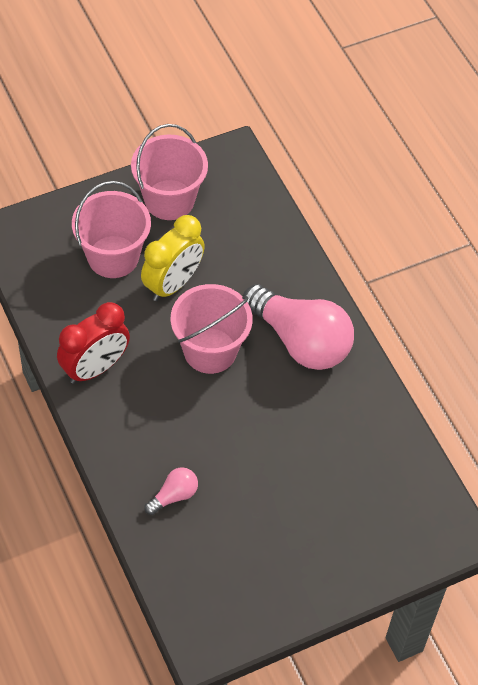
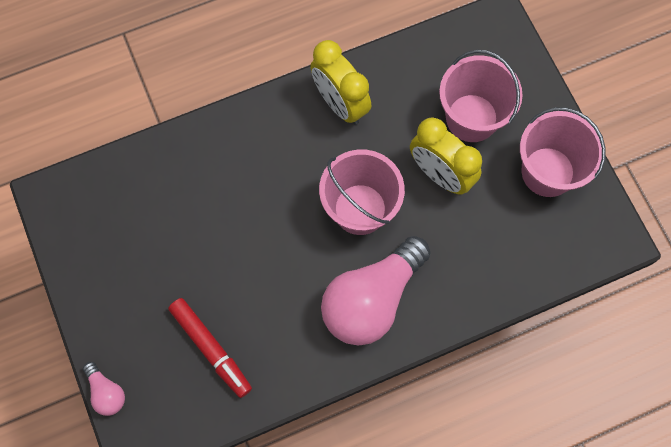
camera: 95 degrees right, 15 degrees up
red clock [57,302,130,384] -> yellow clock [310,40,371,125]
pink light bulb [145,467,198,515] -> pink light bulb moved to [83,362,125,416]
none -> red marker [168,298,252,398]

